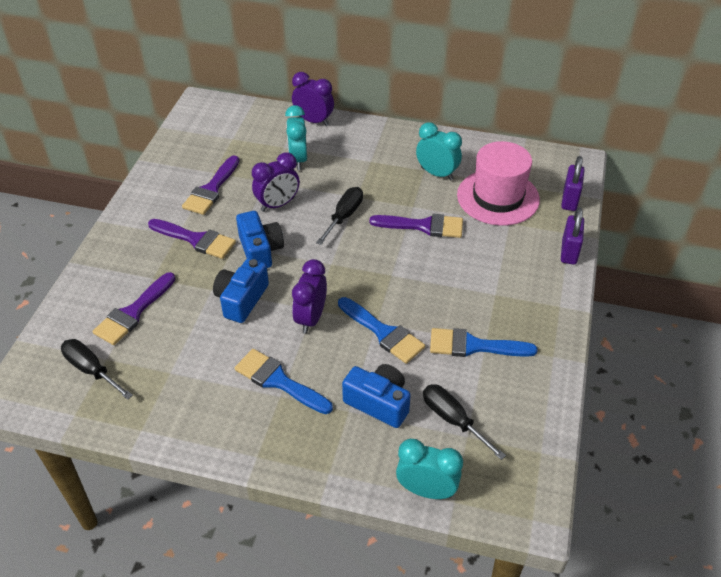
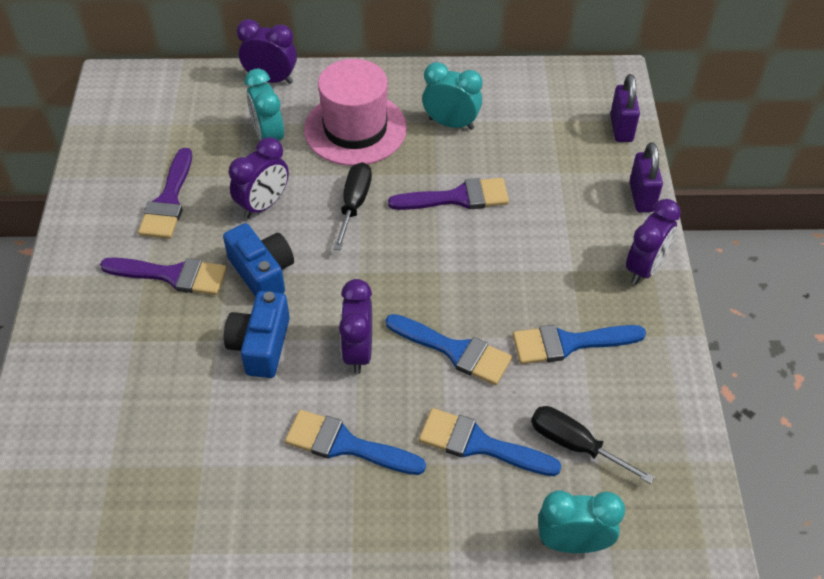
camera: 15 degrees left, 5 degrees up
black screwdriver [61,339,133,400] -> none
purple brush [93,272,176,345] -> none
blue camera [342,364,411,428] -> blue brush [419,408,561,476]
pink hat [457,141,540,226] -> pink hat moved to [304,59,407,166]
none -> purple clock [626,199,681,285]

